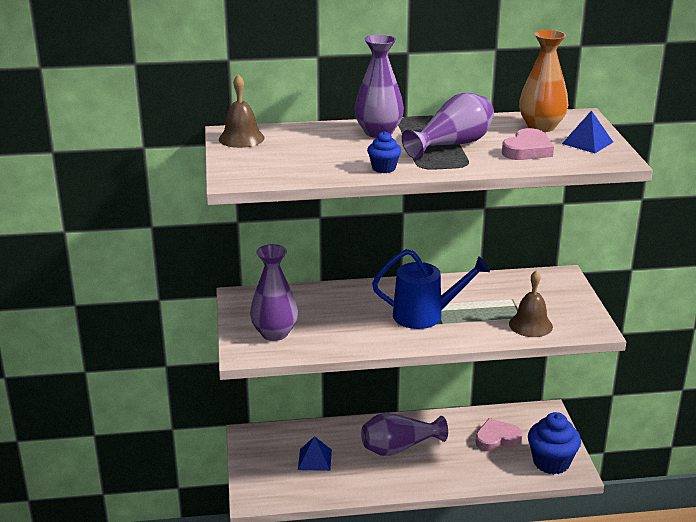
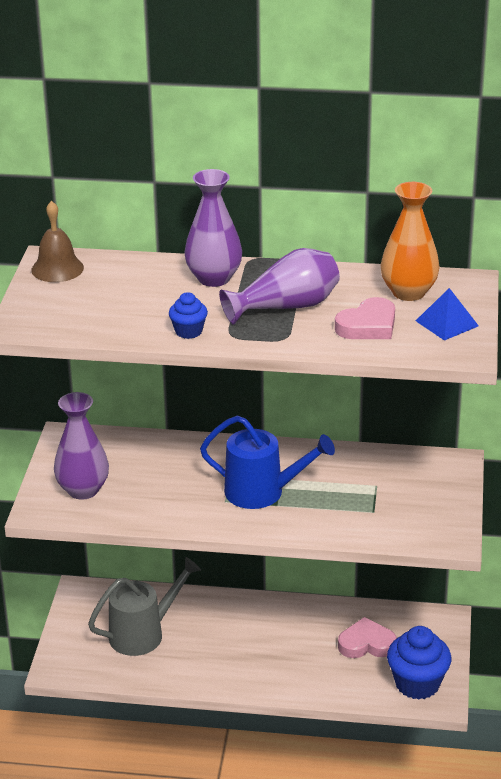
camera: 15 degrees right, 5 degrees up
blue pyramid [298,436,332,471] -> grey watering can [88,557,201,656]
purple vase [361,413,448,456] -> none
brown bell [509,270,553,337] -> none

